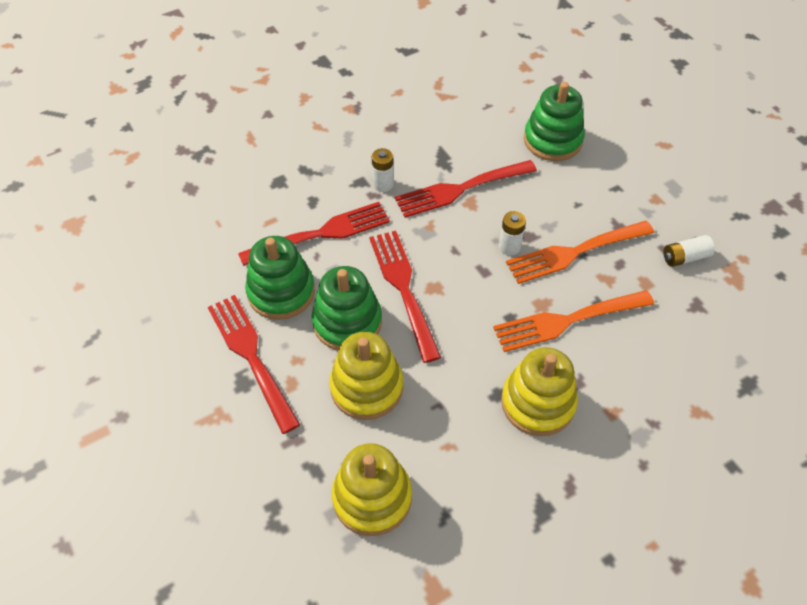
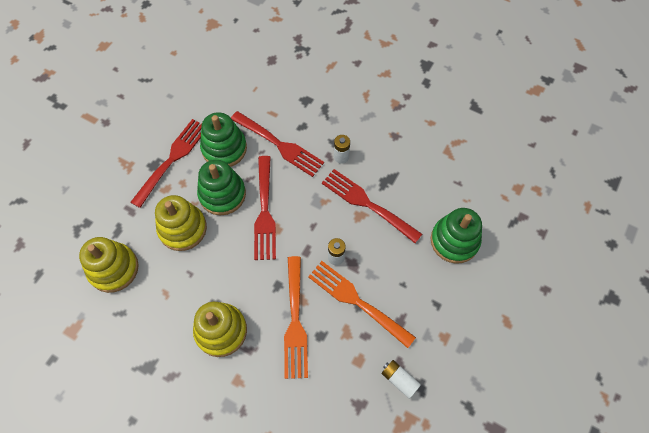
camera: 60 degrees right, 10 degrees up
red fork [369,231,441,363] -> red fork turned 135 degrees clockwise [254,156,276,260]
orange fork [493,290,654,352] -> orange fork turned 135 degrees counterclockwise [284,256,308,379]

